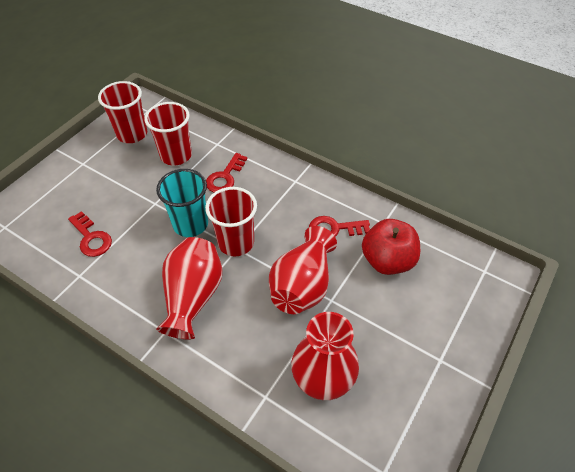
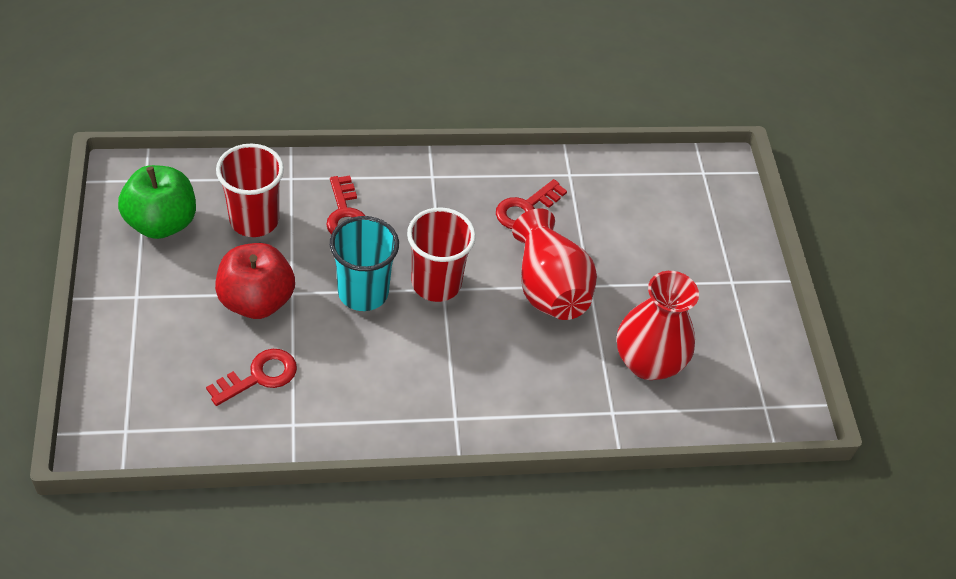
camera: 45 degrees left, 0 degrees up
red key [68,211,112,257] -> red key turned 45 degrees counterclockwise [206,349,297,406]
red cup [98,81,147,143] -> green apple [118,165,196,239]
red vase [156,237,223,340] -> none
red apple [362,219,420,275] -> red apple moved to [215,243,295,319]

